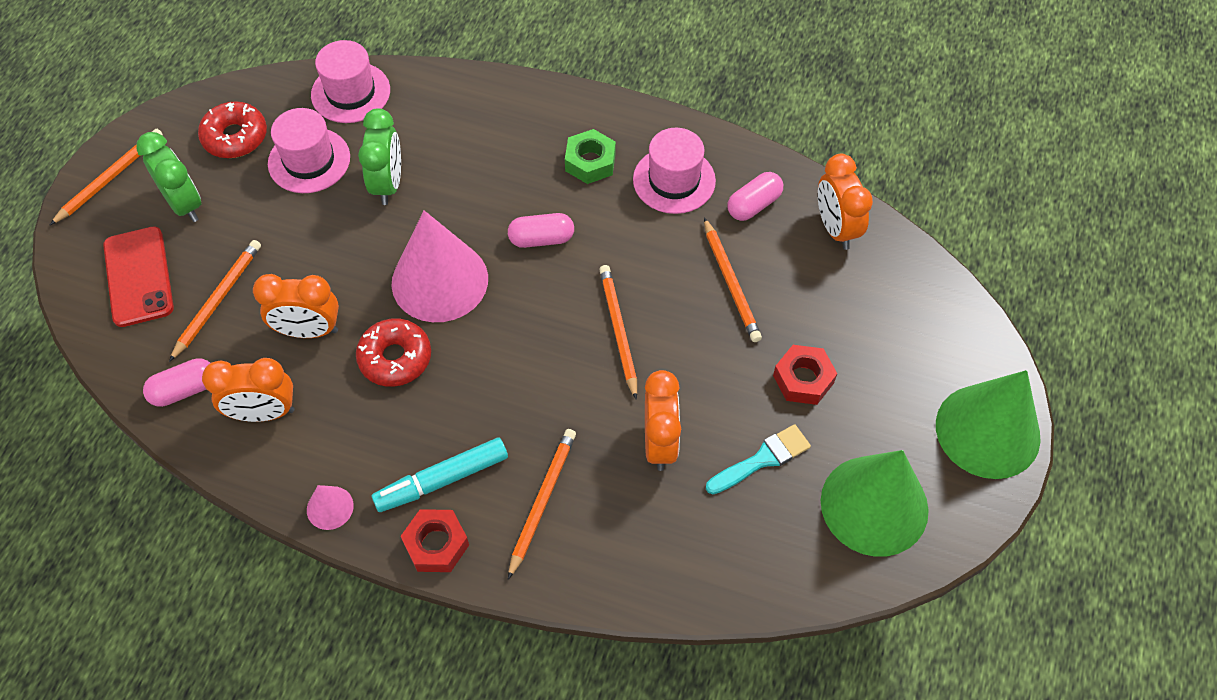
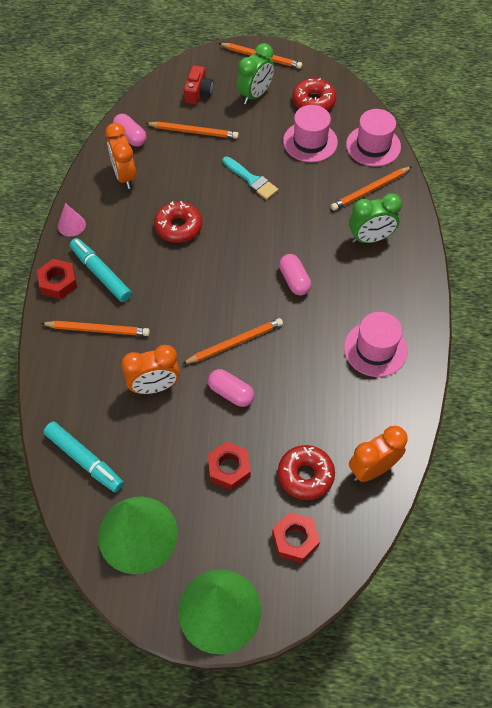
camera: 75 degrees right, 0 degrees up
red phone [103,226,174,327] -> red camera [184,65,213,105]
orange clock [253,274,339,338] -> none
green clock [358,108,401,205] -> green clock moved to [349,193,402,243]
pink cone [392,210,488,322] -> none
green nut [565,129,616,184] -> none
orange pencil [704,218,762,342] -> orange pencil moved to [331,167,411,211]
turquoise brush [706,424,811,494] -> turquoise brush moved to [222,156,278,200]
pink capsule [727,172,783,221] -> pink capsule moved to [208,369,254,407]
none -> turquoise marker [43,422,124,492]
none -> red nut [272,512,320,563]
none -> red donut [278,445,335,500]

